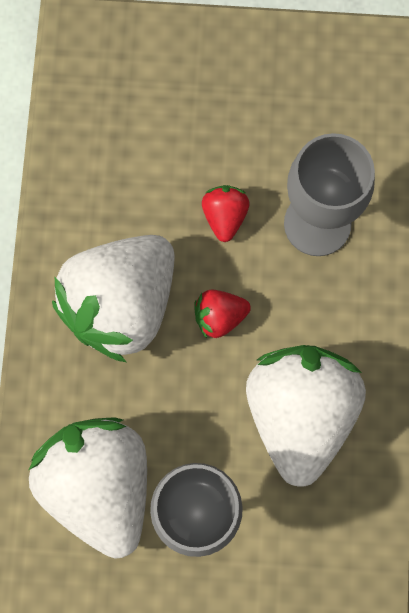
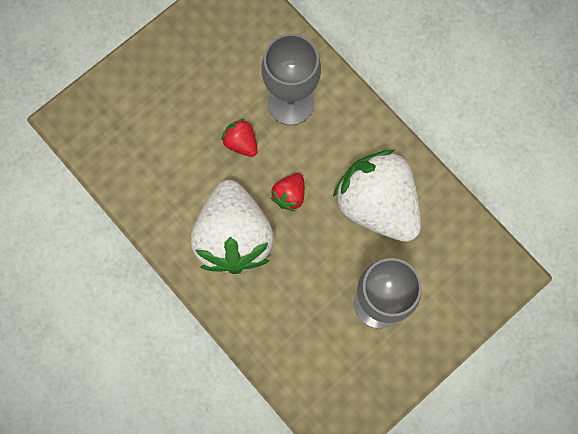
camera: 45 degrees left, 0 degrees up
white strawberry [29,417,147,558] -> none

